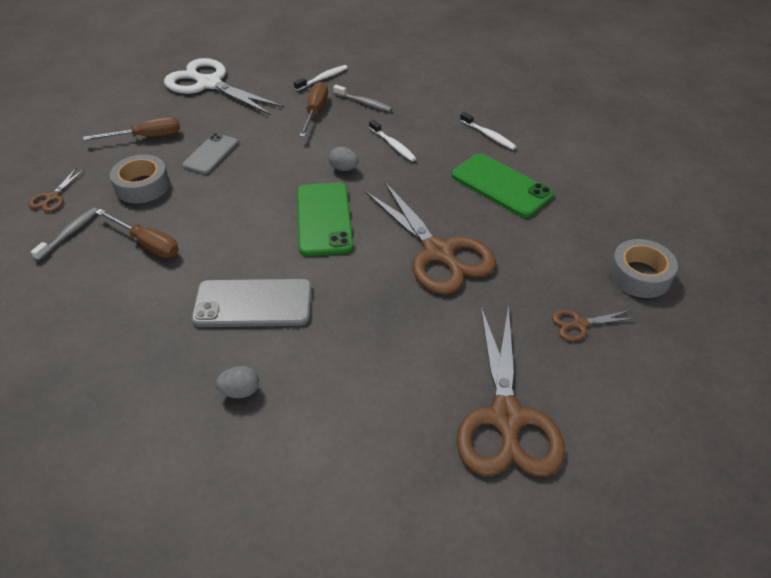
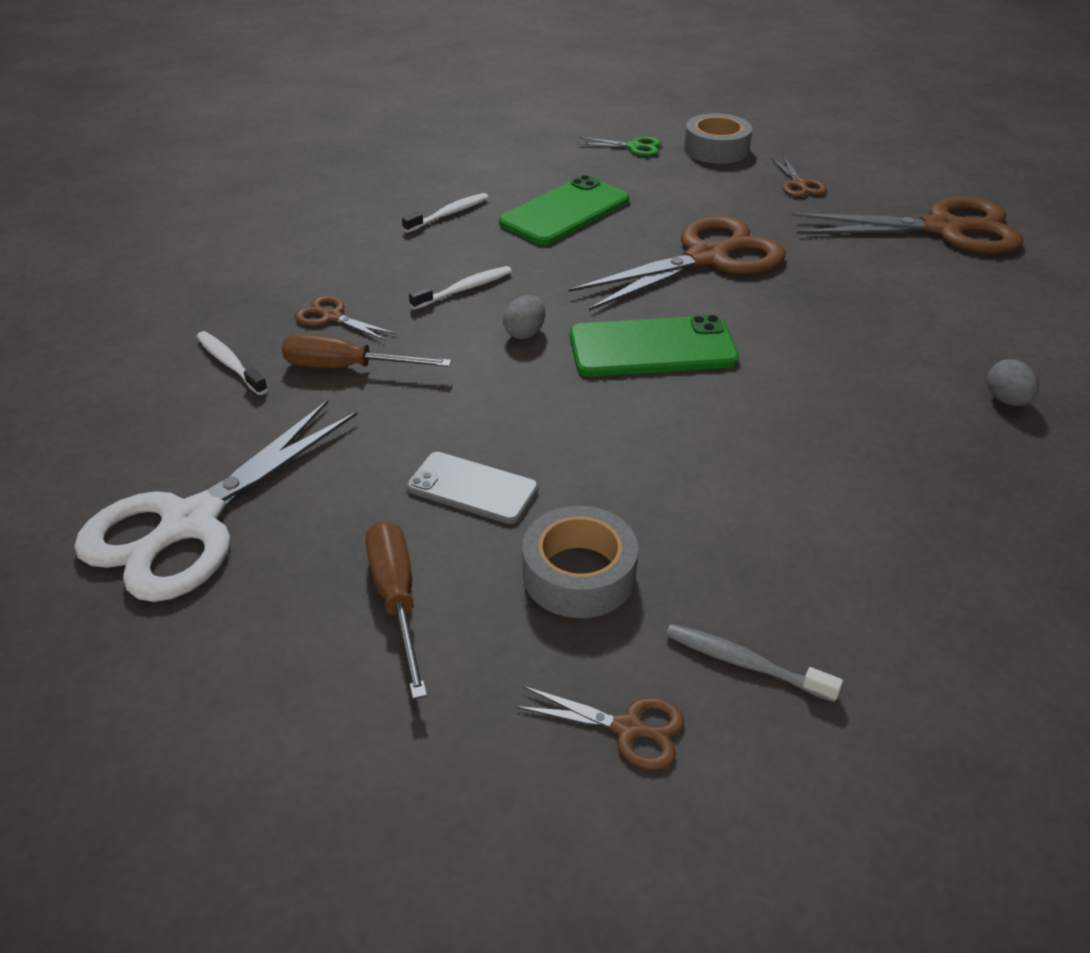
camera: 90 degrees left, 5 degrees down
brown screwdriver [95,209,179,258] -> none
grey phone [191,279,312,327] -> none
grey toothbrush [333,85,392,112] -> brown scissors [294,296,396,341]
none -> green scissors [577,137,661,156]

